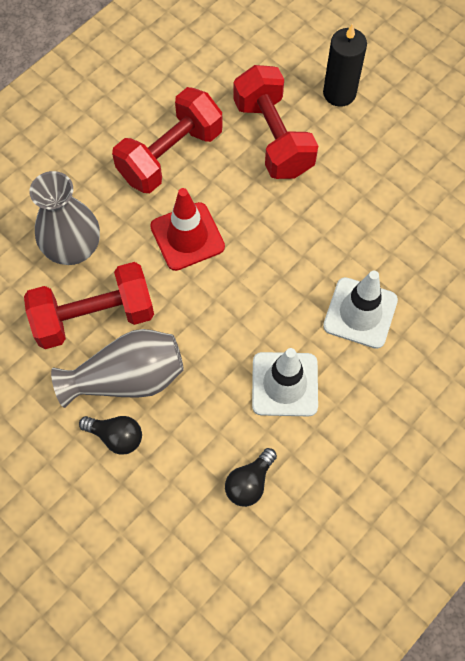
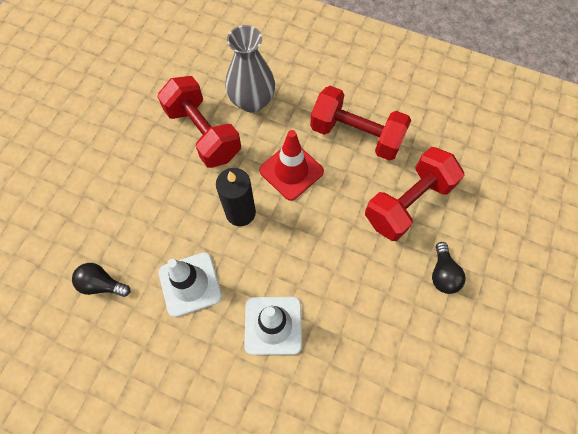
camera: 70 degrees right, 0 degrees up
grey vase [51,329,184,408] -> none
black light bulb [79,416,142,455] -> black light bulb moved to [432,242,466,294]
black candle [323,24,367,107] -> black candle moved to [216,168,256,226]

